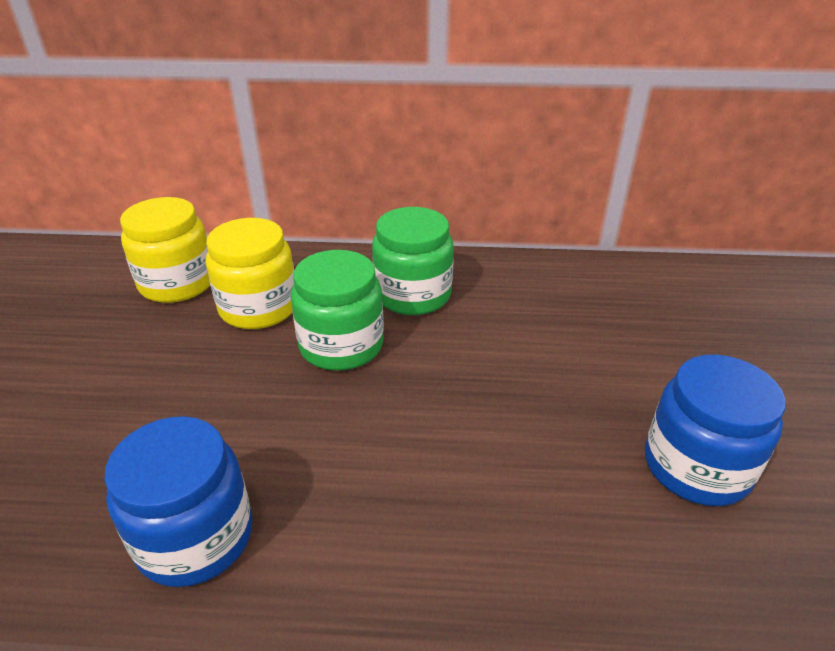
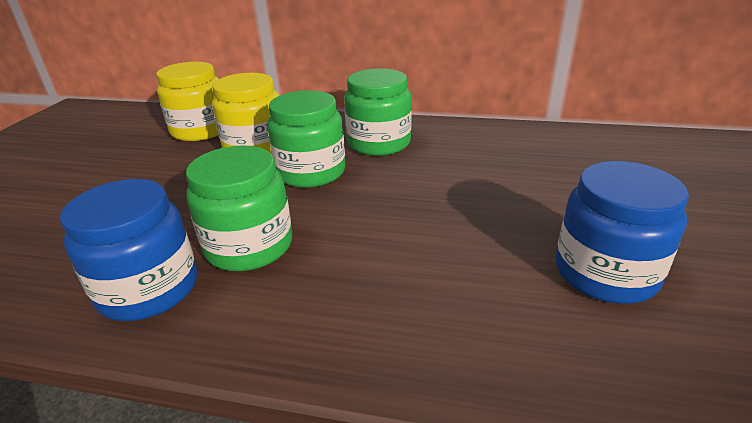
camera: 10 degrees right, 5 degrees down
none -> green jar [186,145,292,271]

